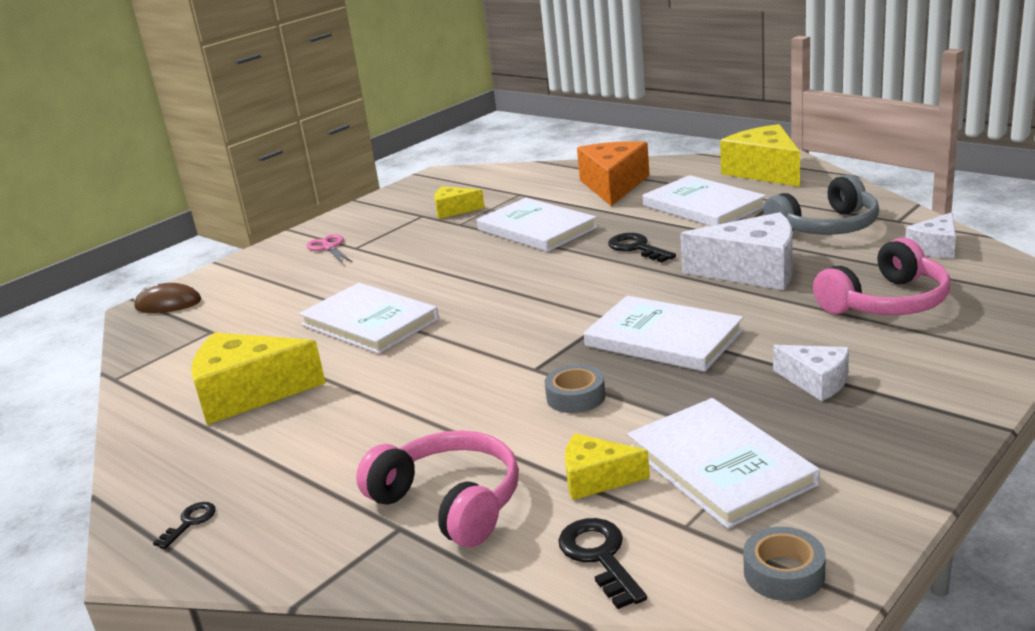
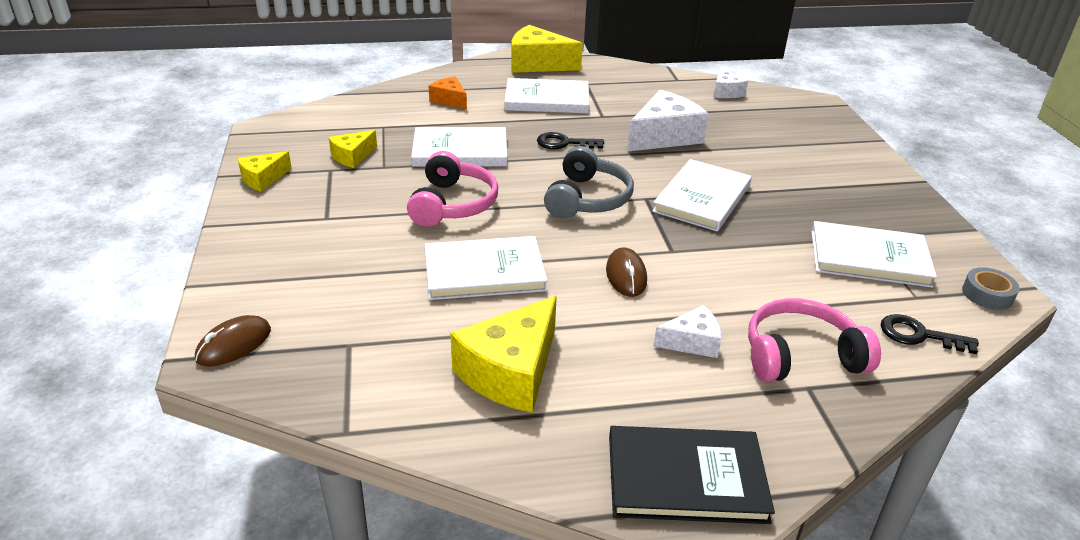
camera: 55 degrees left, 10 degrees up
black key [153,502,216,549] -> black book [609,426,775,524]
pink scissors [307,234,353,264] -> none
grey tape [545,365,605,413] -> none
yellow cheese [565,433,650,500] -> yellow cheese moved to [238,151,292,192]
orange cheese [577,141,650,206] -> orange cheese [429,77,467,109], size x0.55
white book [584,296,744,372] -> white book turned 45 degrees counterclockwise [652,159,752,231]
grey headphones [763,174,879,235] -> grey headphones moved to [544,146,634,219]
white cheese [773,345,849,401] -> white cheese moved to [654,305,722,358]
pink headphones [813,238,950,315] -> pink headphones moved to [407,151,498,227]
none -> brown mouse [606,247,647,297]

